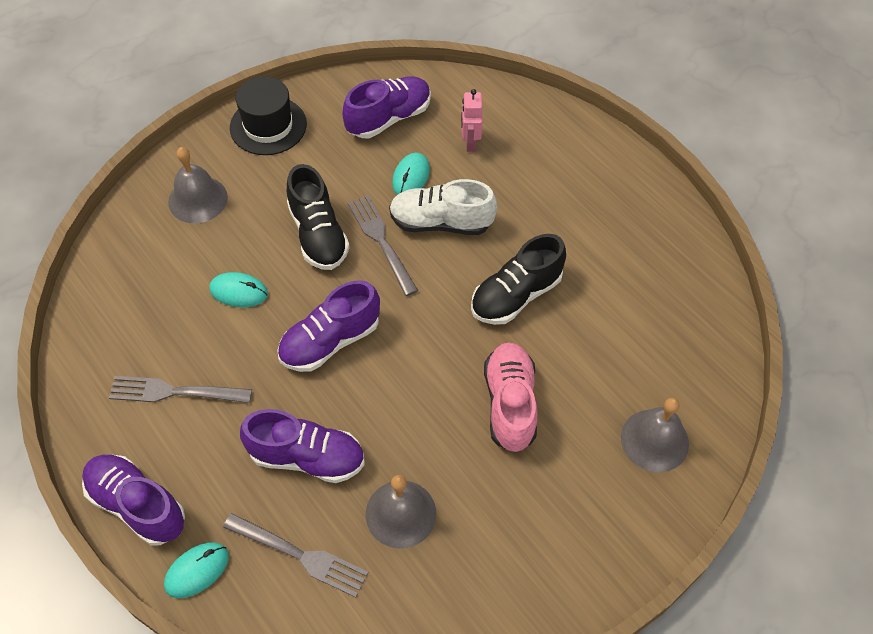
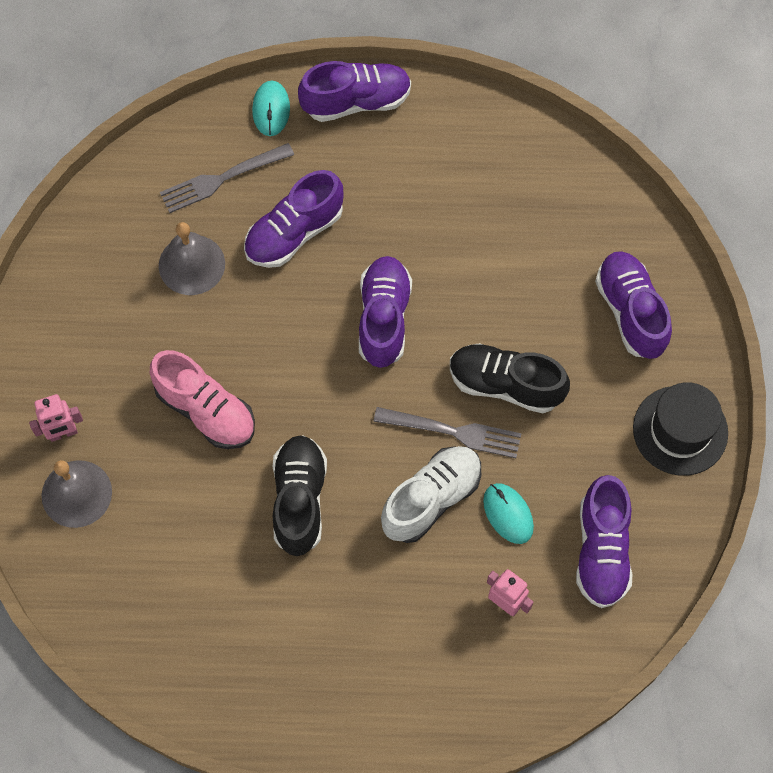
camera: 130 degrees right, 10 degrees up
grey fork [109,376,252,403] -> none
grey bell [168,147,228,223] -> purple shoe [595,251,672,359]
turquoise mouse [209,272,268,307] -> none
none -> pink robot [29,394,83,442]

